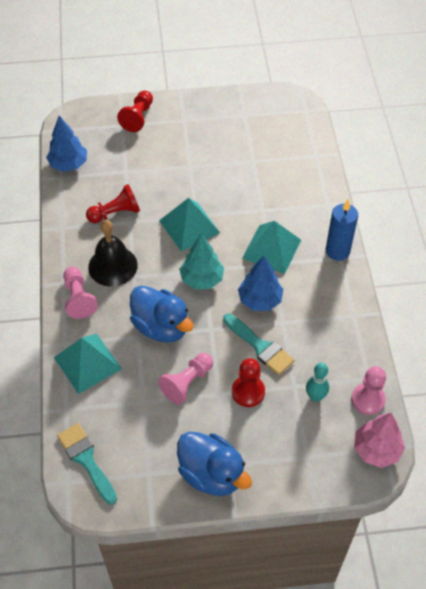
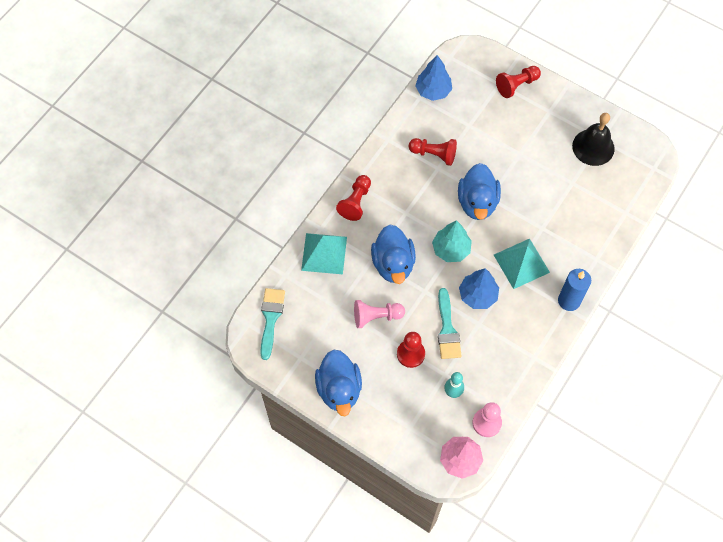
camera: 40 degrees right, 10 degrees up
pink pawn [63,267,98,319] -> red pawn [336,175,371,221]
black bell [88,220,138,287] -> black bell moved to [572,113,615,166]
turquoise pyramid [159,198,220,251] -> blue duck [458,163,501,220]

